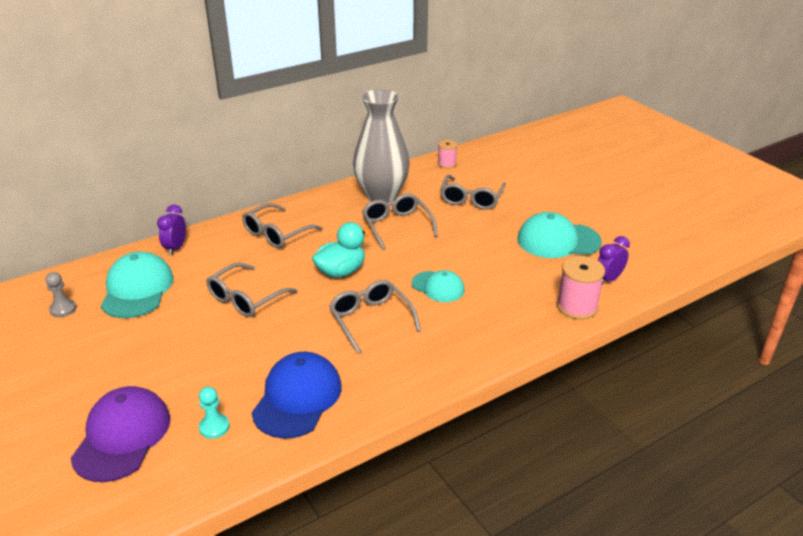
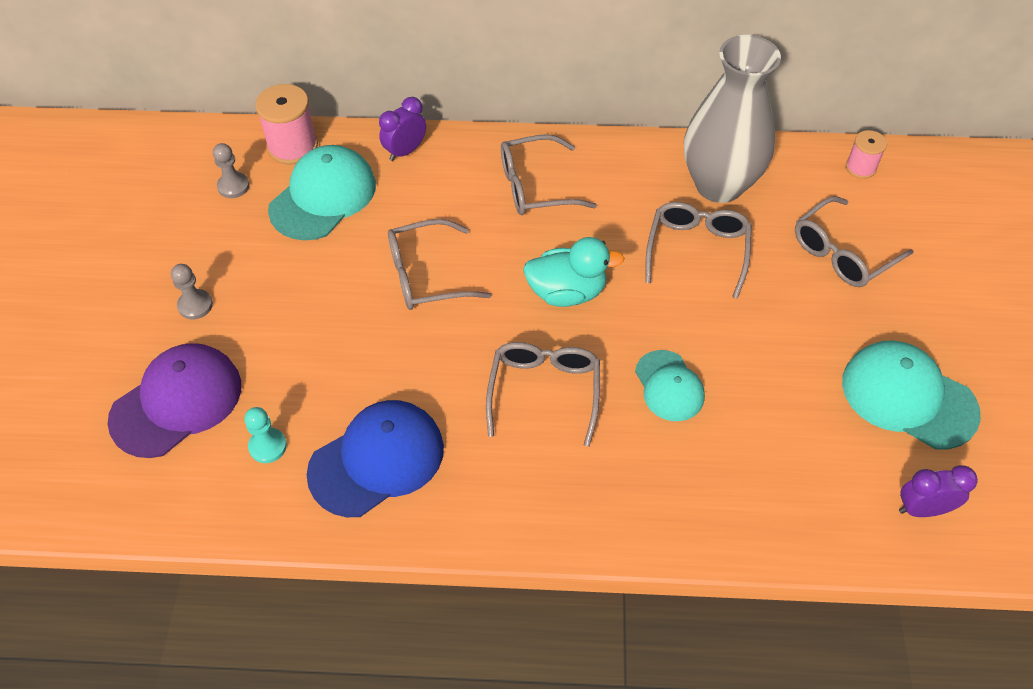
camera: 35 degrees right, 20 degrees up
pink spool [557,256,605,320] -> pink spool moved to [255,84,318,164]
none -> grey pawn [171,264,213,320]

